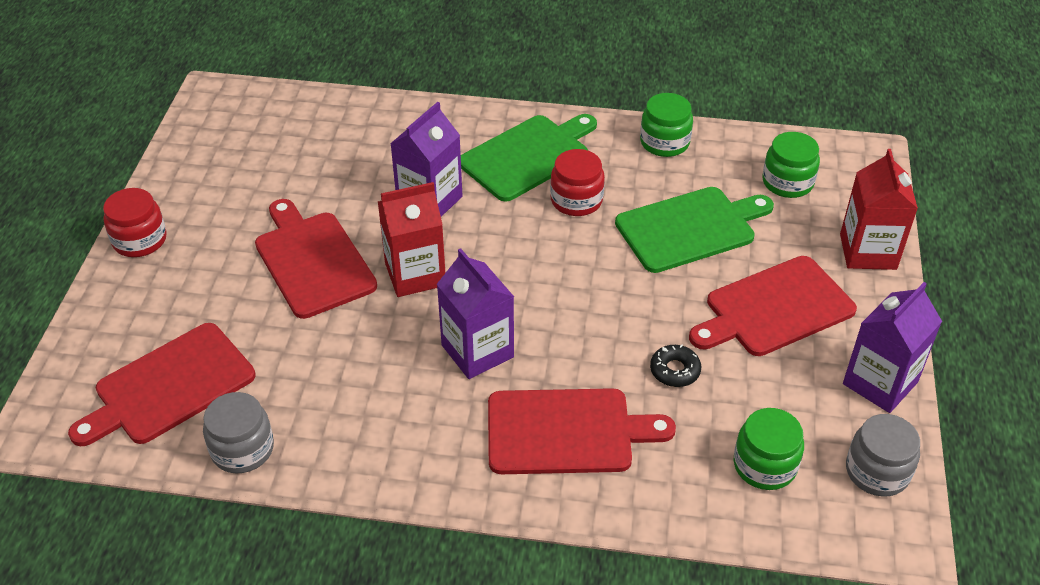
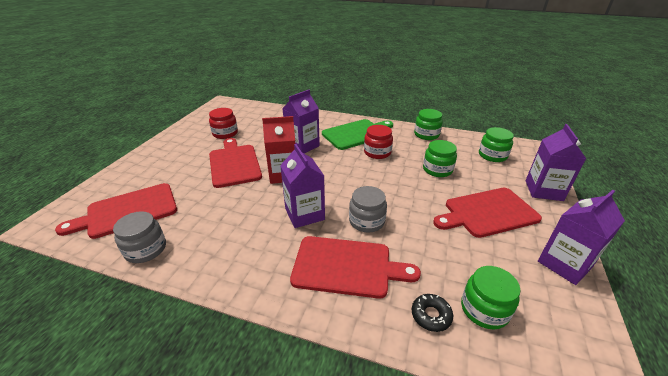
camera: 10 degrees right, 10 degrees down
red jar [103,188,167,257] -> red jar moved to [209,108,238,139]
green cutting board [615,187,774,273] -> green jar [423,140,457,177]
black donut [650,344,701,387] -> black donut moved to [412,294,453,332]
red carton [840,149,918,270] -> purple carton [525,124,586,201]
grey jar [846,414,920,497] -> grey jar moved to [349,186,387,233]

